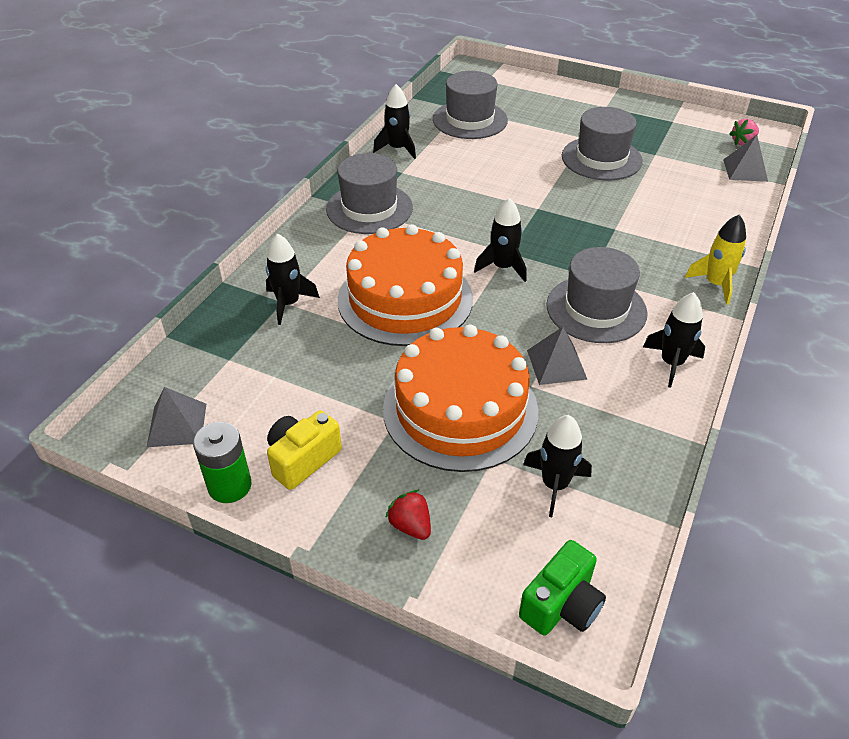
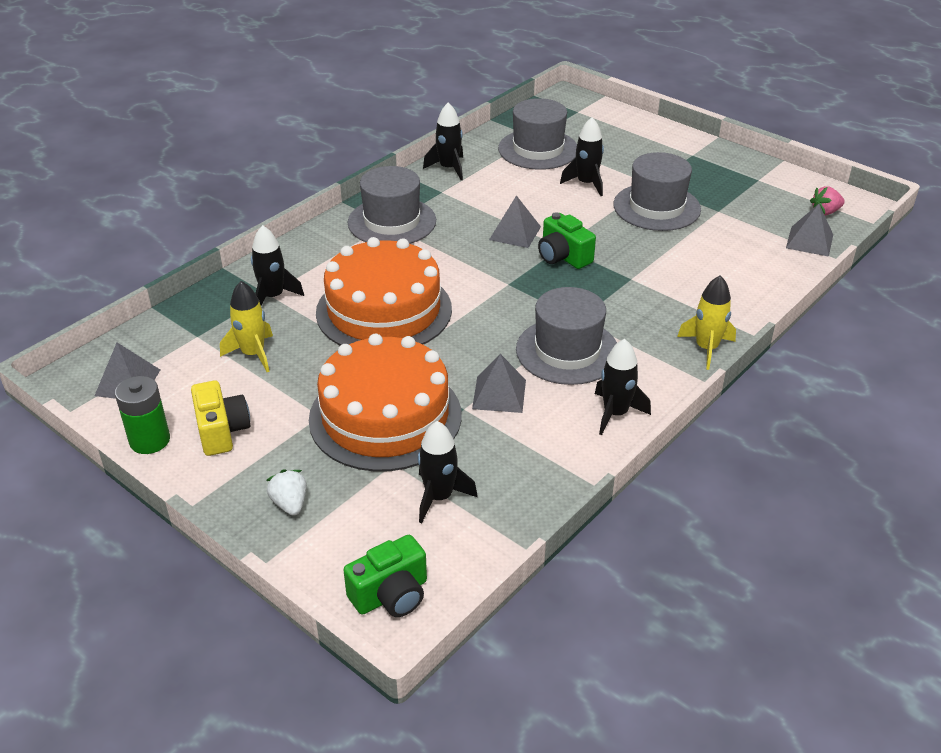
camera: 15 degrees right, 5 degrees down
yellow camera [267,410,342,490] -> yellow camera turned 105 degrees clockwise [191,380,251,456]
red strawberry [385,490,431,540] -> white strawberry [266,469,307,516]
black rocket [474,198,527,282] -> black rocket moved to [560,117,604,196]
none -> yellow rocket [220,281,273,372]
none -> grey pyramid [489,195,541,248]
none -> green camera [538,212,596,269]

